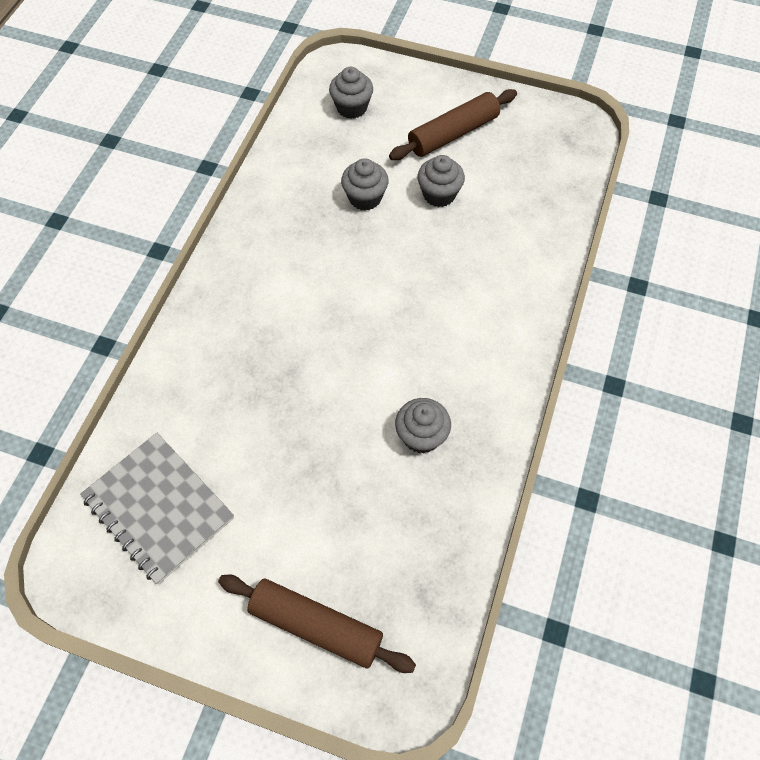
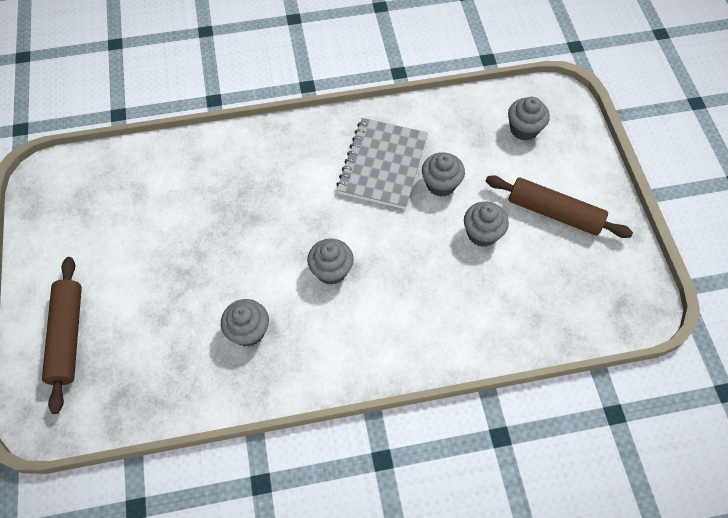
camera: 60 degrees right, 0 degrees up
grey notebook [80,433,234,584] -> grey notebook moved to [336,118,428,209]
none -> grey cupcake [307,238,354,285]

